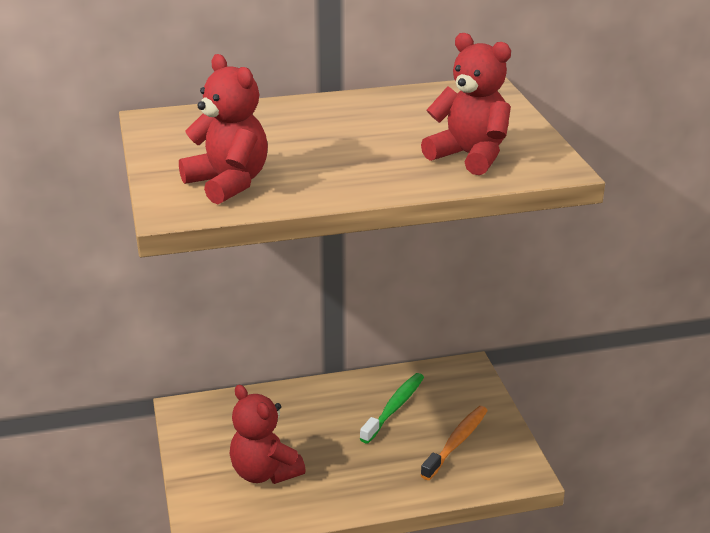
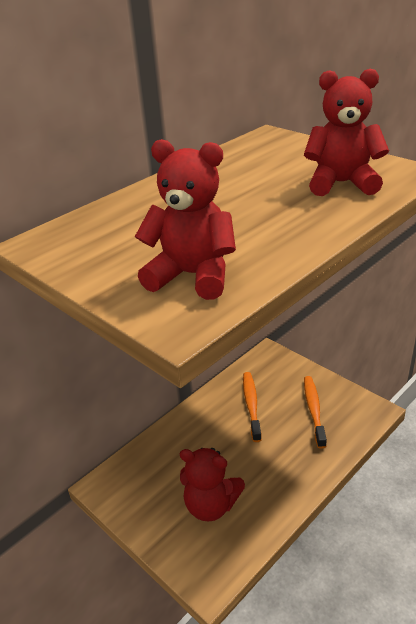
camera: 30 degrees left, 5 degrees up
green toothbrush [360,373,424,443] -> orange toothbrush [243,372,262,442]

